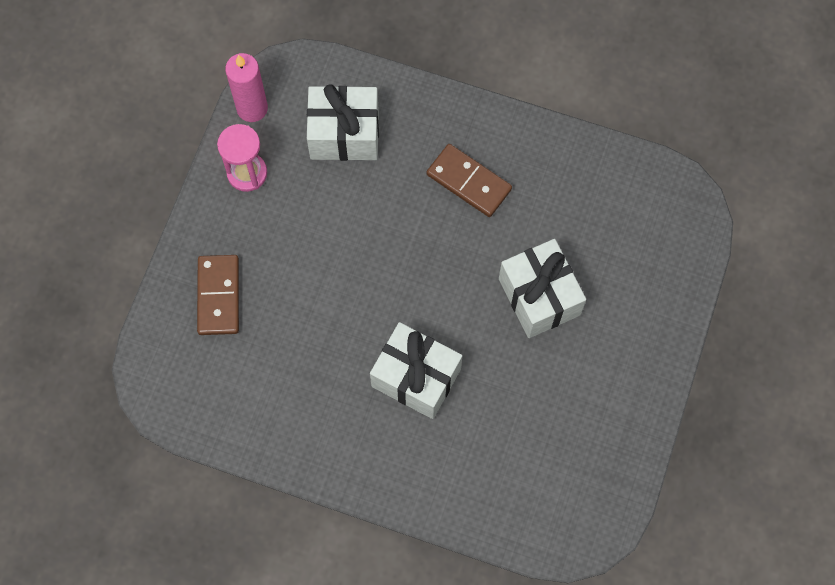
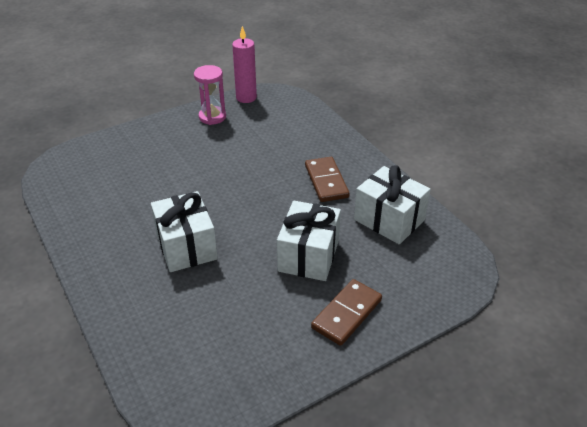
camera: 40 degrees right, 30 degrees down
brown domino [197,255,239,335] -> brown domino moved to [311,279,382,346]
white gift [307,84,379,161] -> white gift moved to [354,165,431,244]

